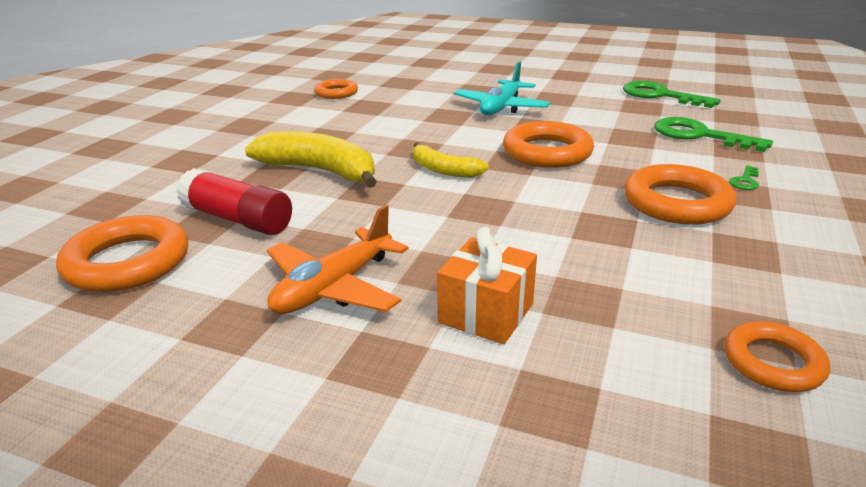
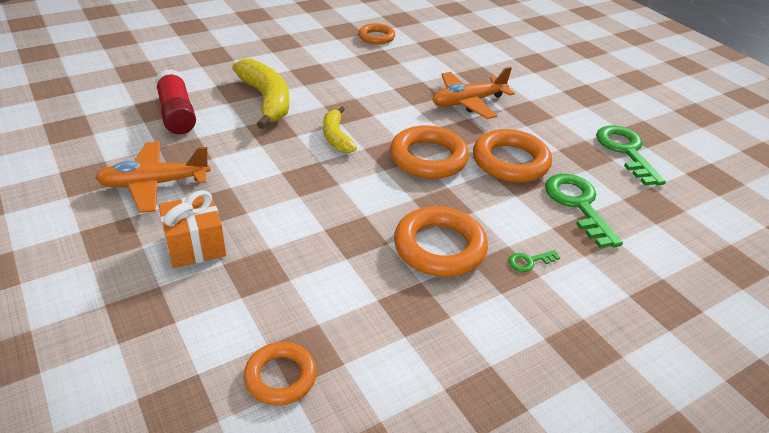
camera: 35 degrees right, 10 degrees up
orange ring [56,215,188,292] -> orange ring moved to [473,129,552,182]
turquoise plane [454,61,551,115] -> orange plane [432,67,515,119]

